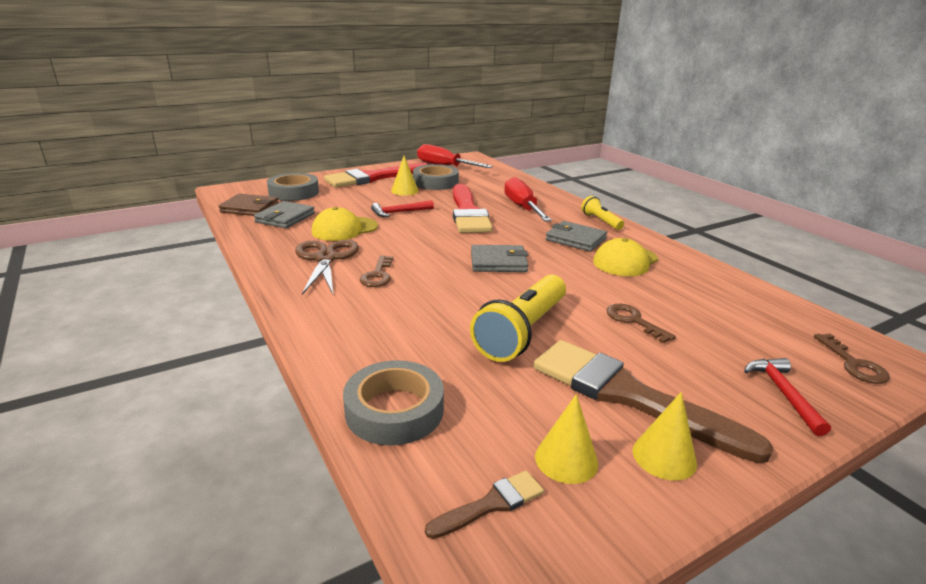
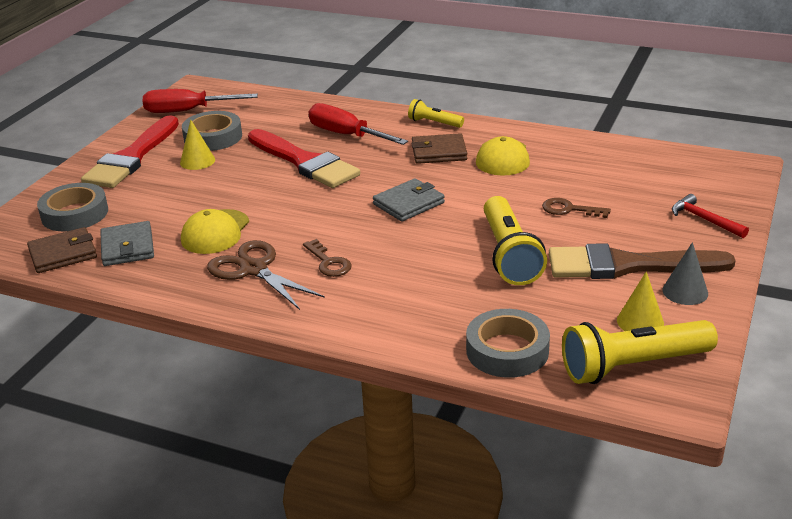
camera: 35 degrees left, 5 degrees up
red hammer [371,200,434,217] -> none
brown brush [425,471,544,539] -> yellow flashlight [562,320,718,384]
grey wallet [546,221,607,252] -> brown wallet [411,133,467,164]
yellow cone [633,392,697,481] -> grey cone [662,242,708,305]
brown key [814,334,890,384] -> none

